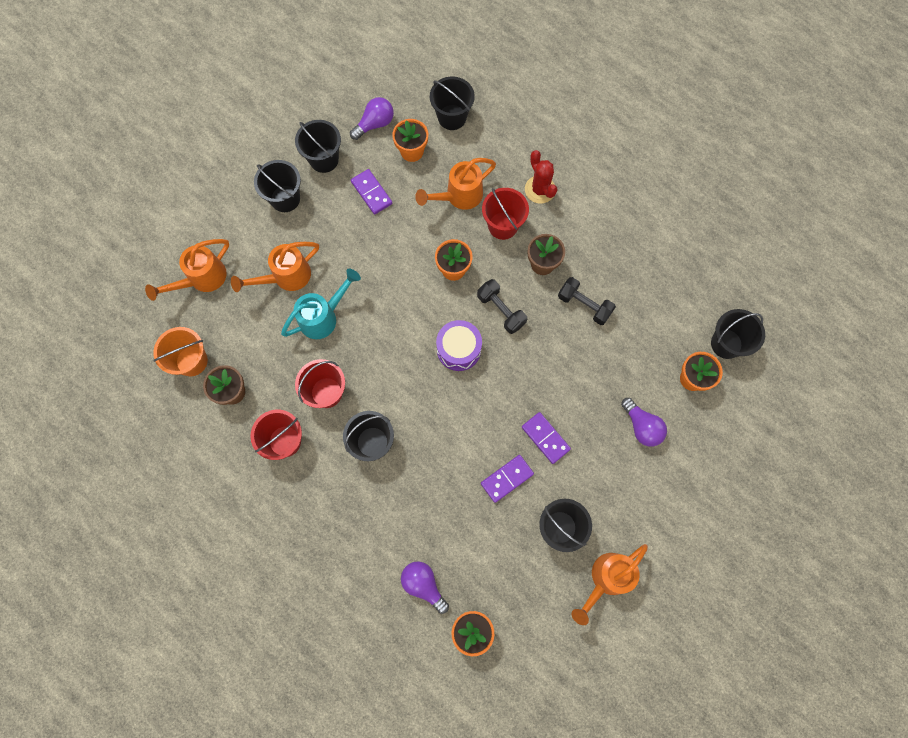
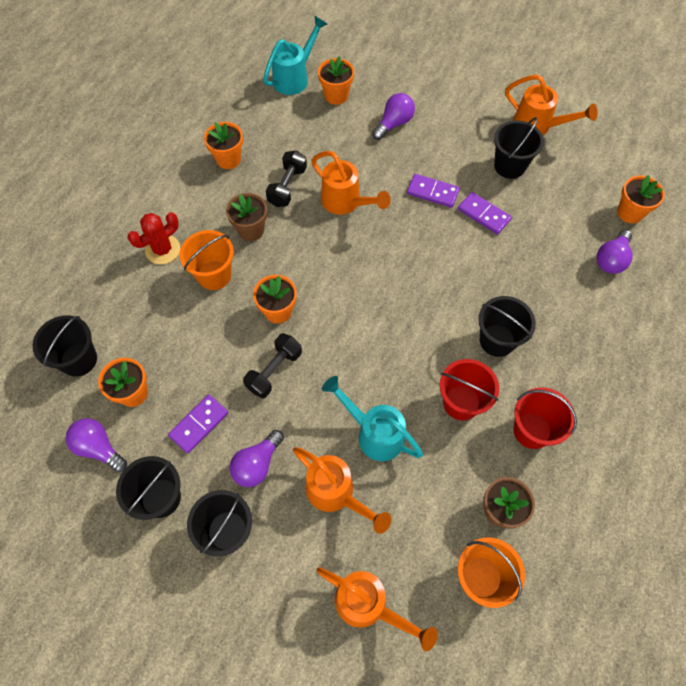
camera: 105 degrees left, 10 degrees down
orange watering can [415,158,496,210] -> orange watering can moved to [311,151,391,215]
purple drum [436,320,482,371] -> none
black dumbbell [477,279,527,334] -> black dumbbell moved to [243,333,302,398]
red bucket [482,188,529,240] -> orange bucket [179,230,234,290]
purple domino [522,412,571,464] -> purple domino turned 75 degrees clockwise [407,174,460,208]
black bucket [711,309,765,359] -> turquoise watering can [263,16,327,95]
none -> orange flower pot [204,122,243,169]
none -> purple light bulb [229,430,284,487]

